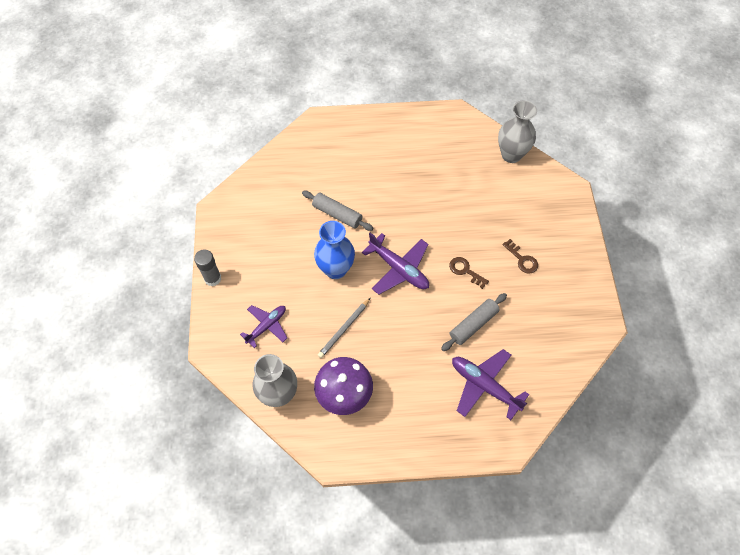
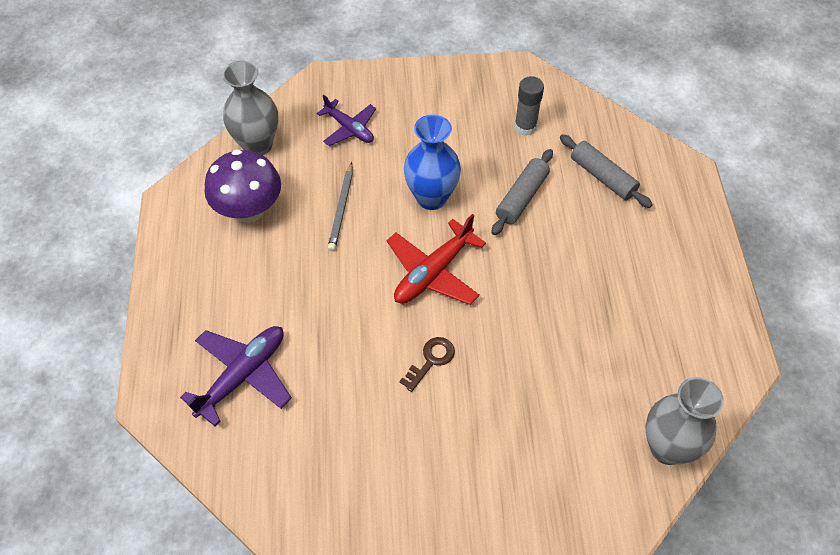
camera: 90 degrees right, 5 degrees down
grey glue stick [194,249,221,286] -> grey glue stick moved to [514,76,544,136]
grey pencil [318,298,370,358] -> grey pencil turned 120 degrees counterclockwise [328,162,353,251]
purple plane [362,232,429,295] -> red plane [387,214,486,305]
grey rolling pin [441,293,507,351] -> grey rolling pin moved to [560,134,653,208]
brown key [502,239,538,274] -> none

